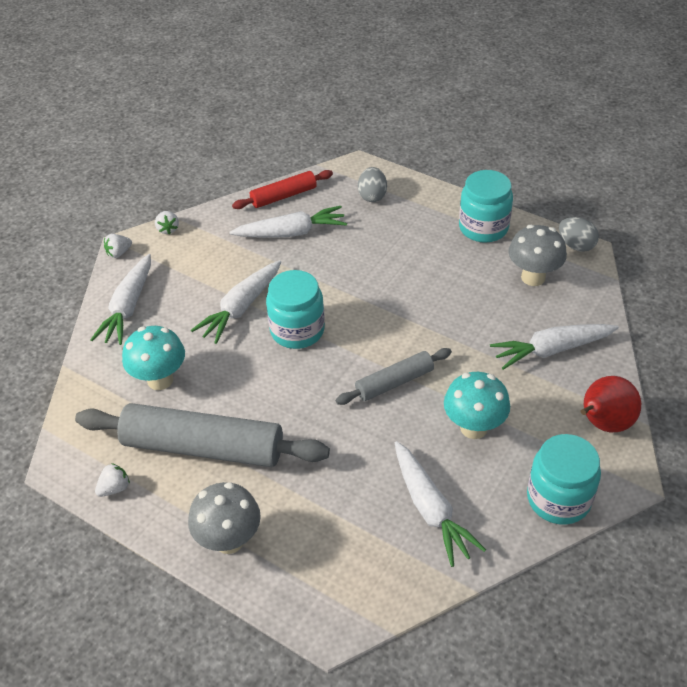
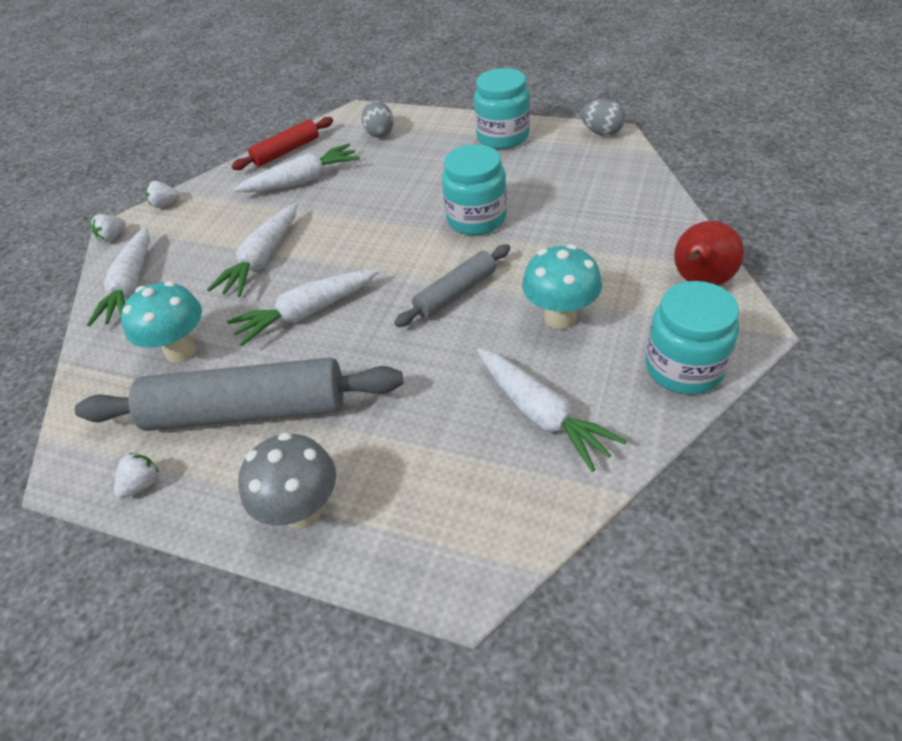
camera: 10 degrees left, 0 degrees up
white strawberry [155,211,179,235] -> white strawberry turned 105 degrees clockwise [146,181,180,208]
turquoise jar [266,270,325,349] -> turquoise jar moved to [442,144,507,235]
white carrot [490,324,619,370] -> white carrot moved to [227,269,380,346]
grey mushroom [508,225,567,286] -> none

